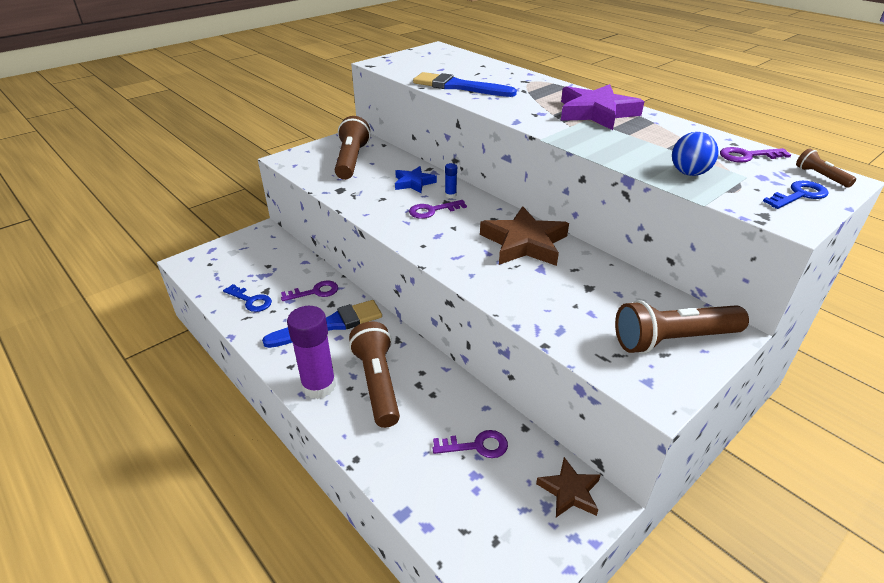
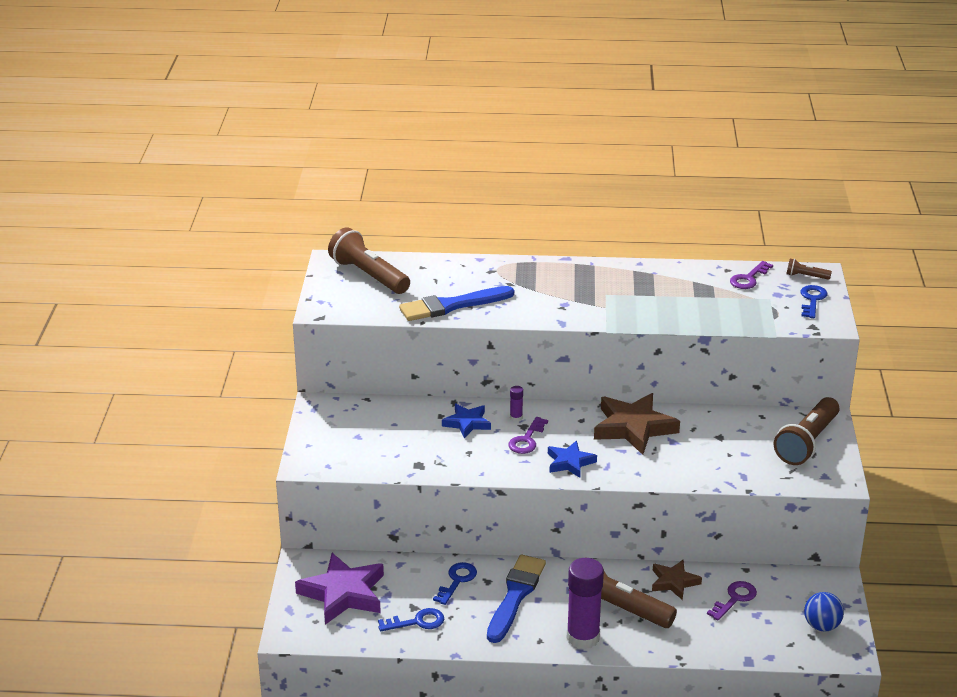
camera: 45 degrees left, 5 degrees down
purple key [281,281,338,301] -> blue key [433,562,477,605]
brown flashlight [335,116,371,180] -> brown flashlight moved to [328,227,410,294]
blue glue stick [445,163,457,198] -> purple glue stick [510,386,523,422]
brown star [536,457,601,517] -> brown star moved to [652,560,702,600]
purple star [561,84,644,130] -> purple star moved to [295,553,384,625]
blue ball [672,132,719,176] -> blue ball moved to [804,592,844,631]
none -> blue star [548,441,597,478]

